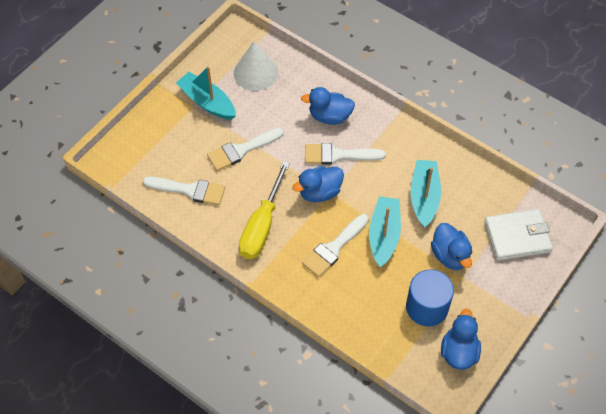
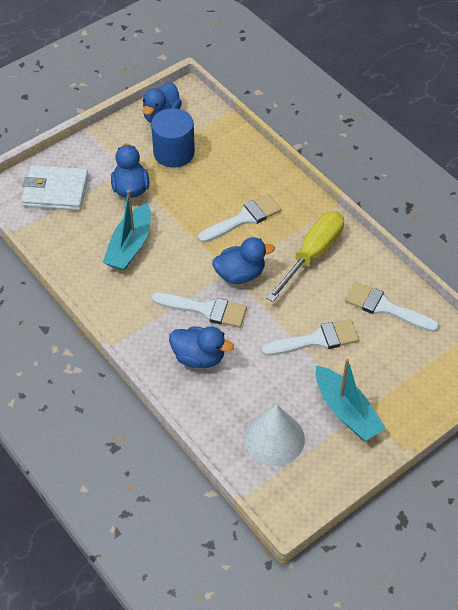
camera: 165 degrees left, 5 degrees down
turquoise boat [369,196,401,267] -> none

